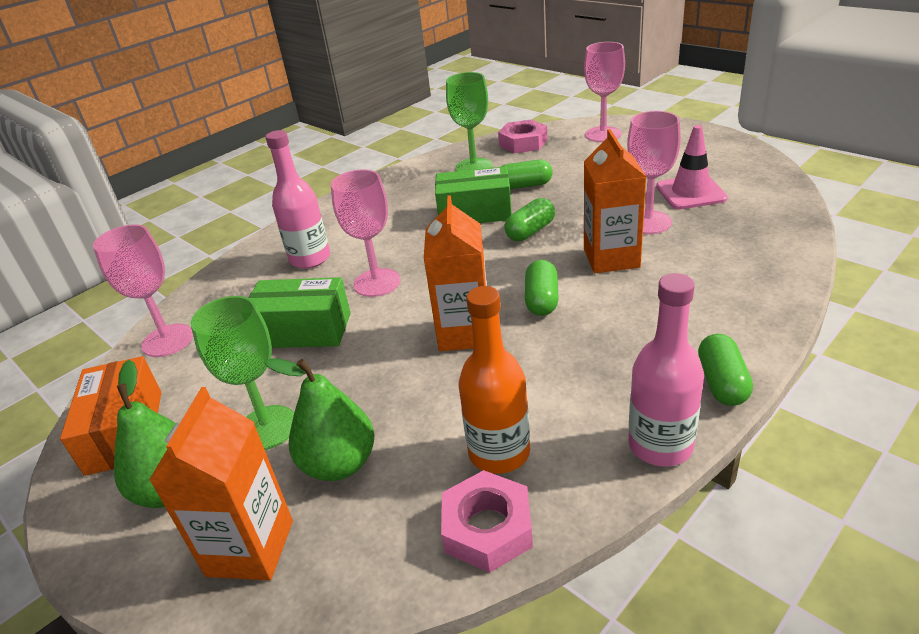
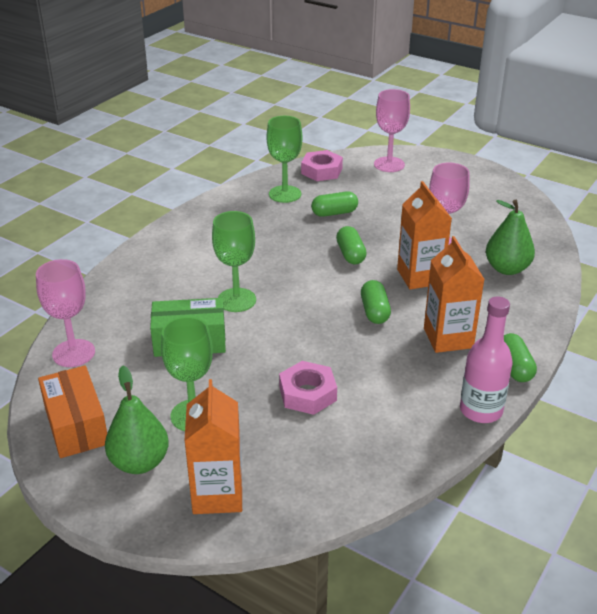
camera: 15 degrees left, 0 degrees up
green pear [264,358,374,481] -> green pear moved to [486,200,535,275]
pink bottle [265,130,330,269] -> none
pink goblet [331,169,401,297] -> green goblet [212,211,256,312]
orange carton [424,195,487,351] -> orange carton moved to [424,236,485,353]
green box [435,166,512,223] -> none
pink nut [441,470,533,573] -> pink nut moved to [279,361,337,415]
orange bottle [459,286,530,474] -> none
green capsule [505,198,555,241] -> green capsule turned 45 degrees counterclockwise [336,226,367,264]
pink traffic cone [656,125,728,209] -> none

